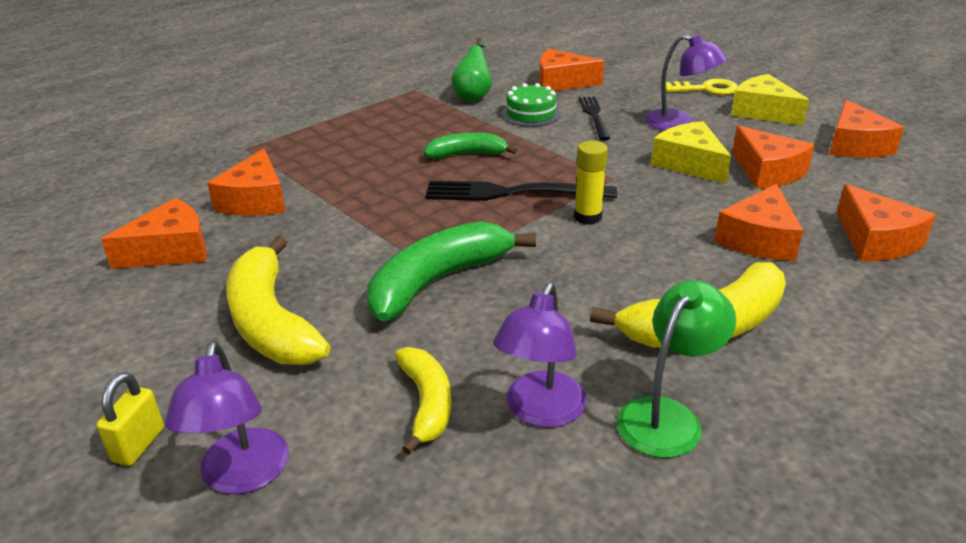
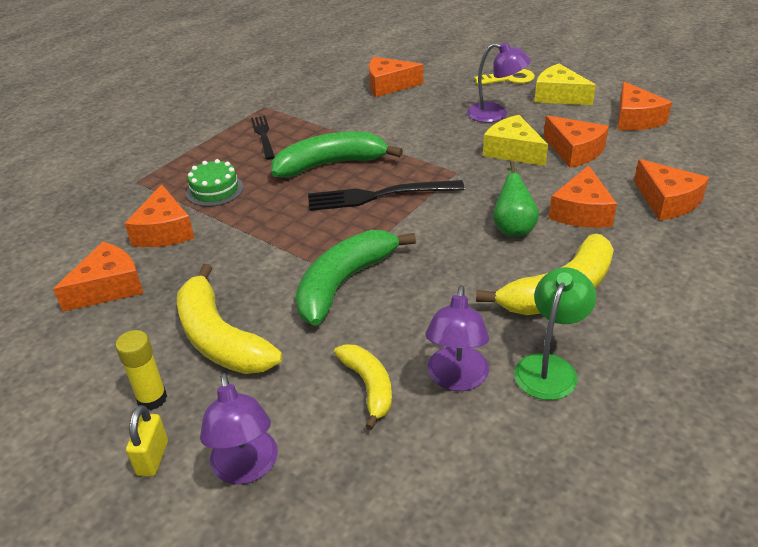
camera: 10 degrees left, 5 degrees up
green banana [424,133,517,159] -> green banana [271,131,403,178], size x1.68
green pear [451,37,492,102] -> green pear moved to [493,162,539,237]
green cake [502,83,561,127] -> green cake moved to [186,159,244,207]
yellow glue stick [574,141,608,225] -> yellow glue stick moved to [115,330,167,410]
black fork [578,97,610,140] -> black fork moved to [251,116,275,160]

